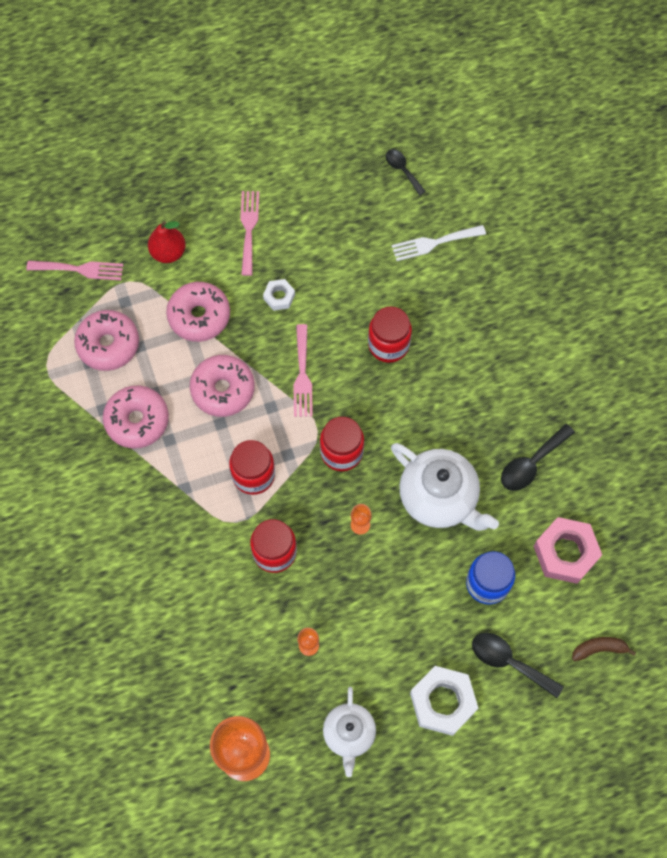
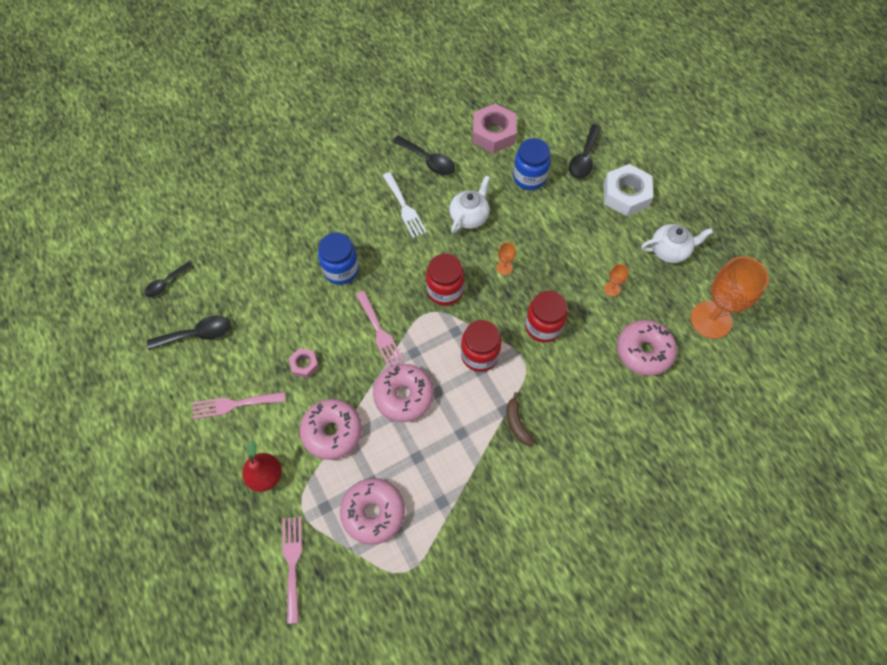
camera: 100 degrees left, 5 degrees down
pink donut [103,386,169,448] -> pink donut moved to [617,320,677,376]
white nut [263,279,295,311] -> pink nut [289,348,319,378]
pink fork [293,324,313,417] -> pink fork turned 75 degrees clockwise [356,291,404,368]
red jar [368,307,412,363] -> blue jar [318,233,359,285]
white teapot [391,443,499,531] -> white teapot [449,175,490,233], size x0.63
white fork [392,225,486,261] -> white fork moved to [382,172,427,238]
brown banana [572,637,636,661] -> brown banana moved to [506,392,534,445]
none -> black spoon [147,315,230,350]

